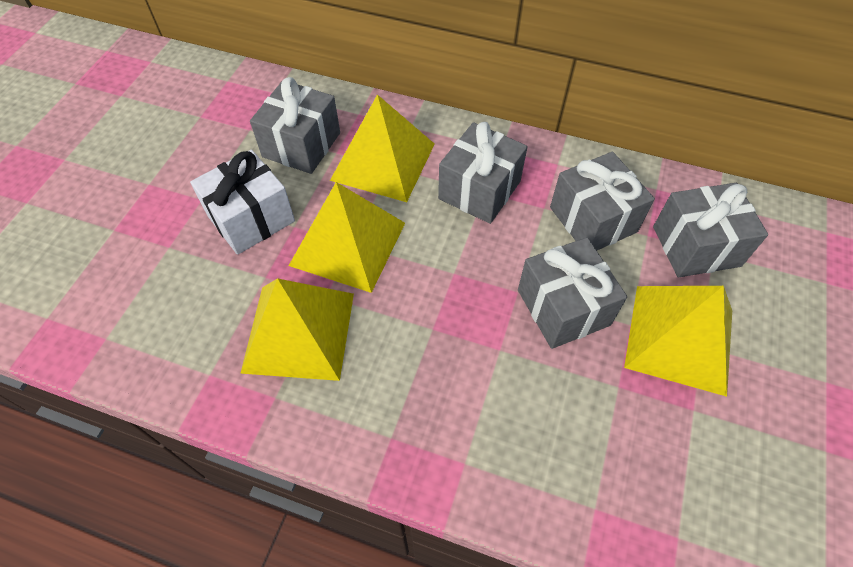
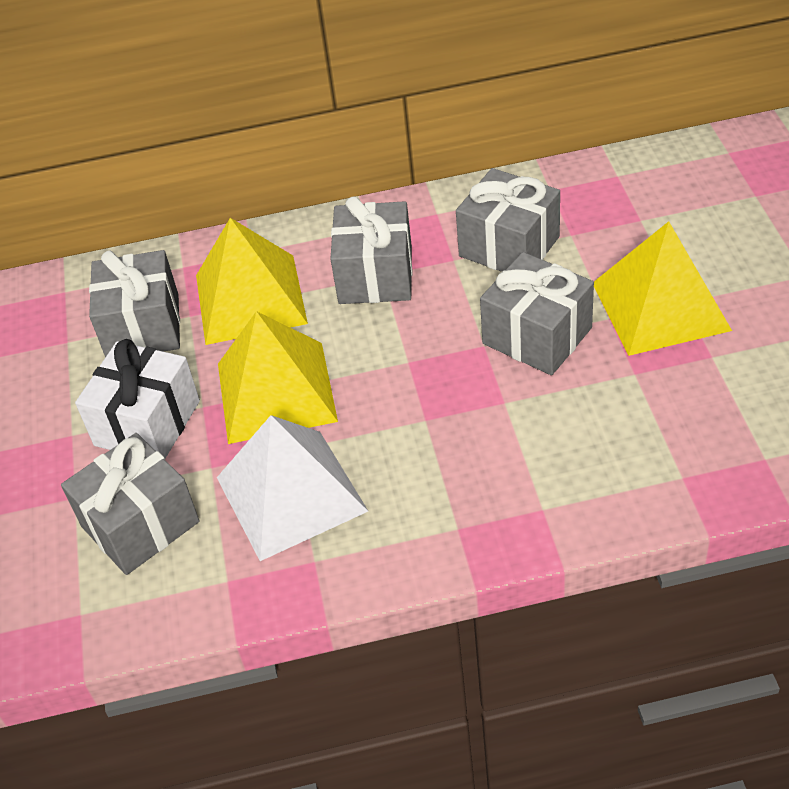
camera: 25 degrees left, 10 degrees down
yellow pyramid [240,278,354,381] -> white pyramid [217,415,368,561]
grey gift [653,183,768,278] -> grey gift moved to [61,433,200,575]

